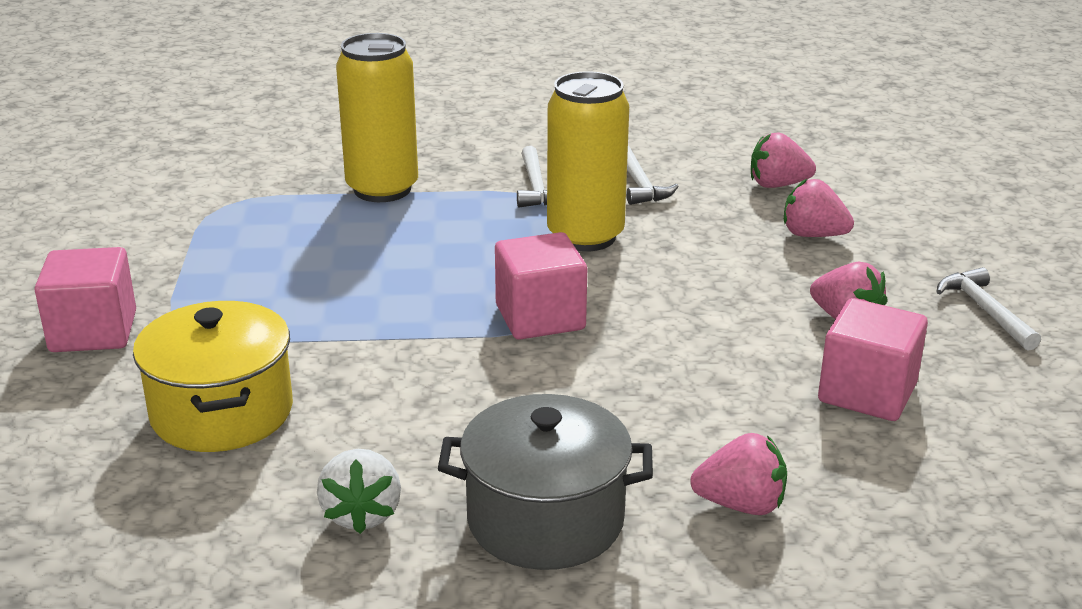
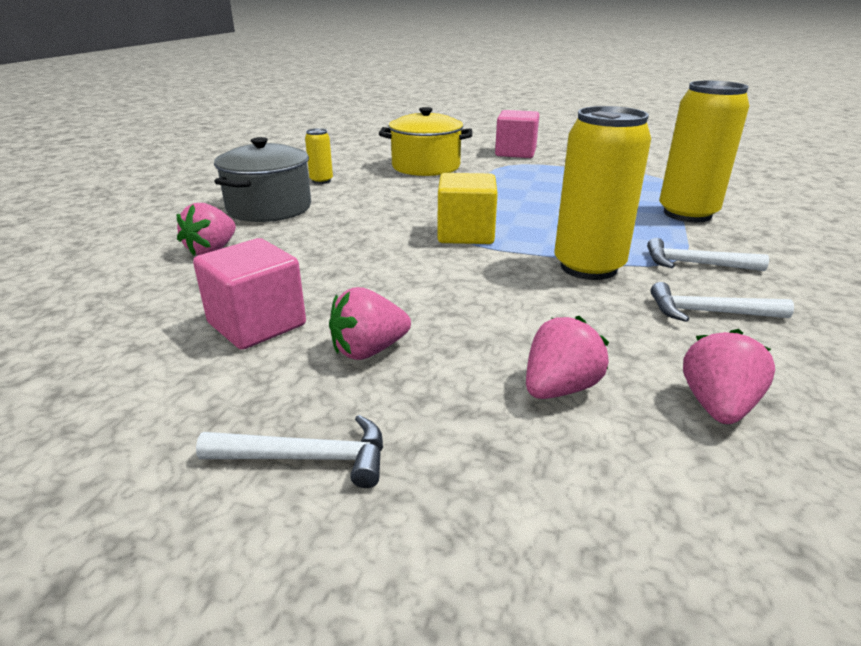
camera: 110 degrees right, 0 degrees up
white strawberry [317,449,401,534] -> yellow can [305,128,333,184]
pink cube [495,232,587,340] -> yellow cube [437,173,498,244]

